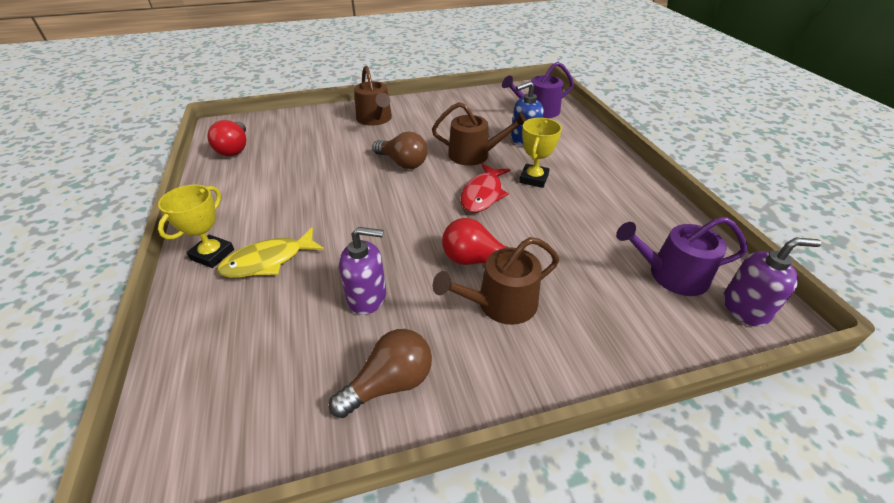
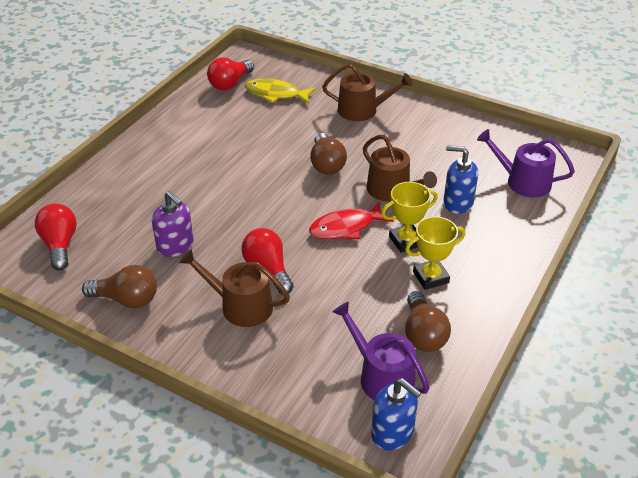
camera: 45 degrees right, 0 degrees up
yellow trophy [158,185,234,268] -> yellow trophy moved to [405,216,465,290]
yellow fish [217,227,325,278] -> yellow fish moved to [245,79,316,104]
brown watering can [354,66,392,126] -> brown watering can turned 105 degrees counterclockwise [322,64,413,121]
purple soap dispenser [723,238,821,327] -> blue soap dispenser [371,378,421,451]
none -> red light bulb [35,204,77,271]
none -> brown light bulb [405,291,451,352]

